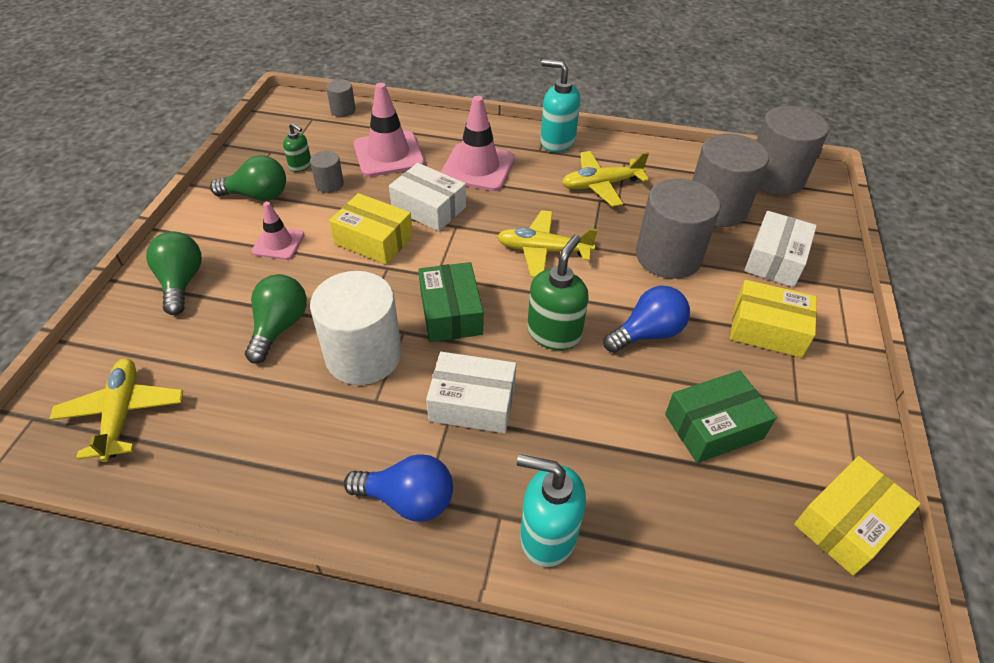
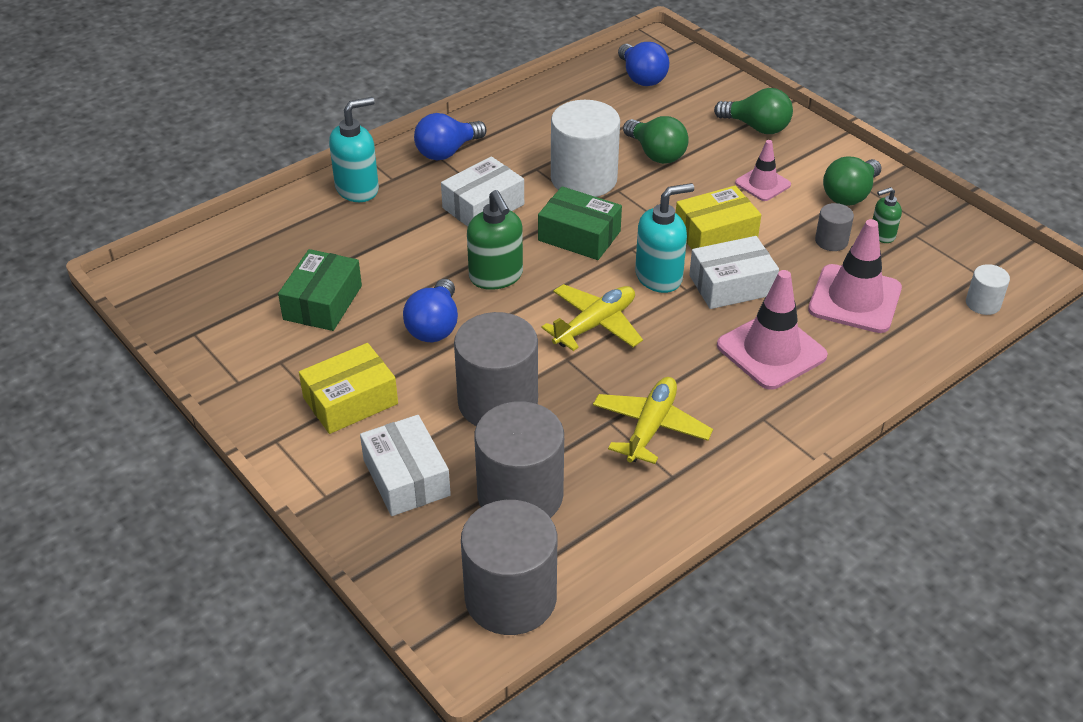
camera: 130 degrees right, 5 degrees down
yellow plane [50,358,183,462] -> blue light bulb [618,42,669,86]
grey cylinder [326,79,356,117] -> white cylinder [966,264,1010,315]
turquoise soap dispenser [540,59,580,152] -> turquoise soap dispenser moved to [635,183,694,293]
yellow box [794,456,921,575] -> none

